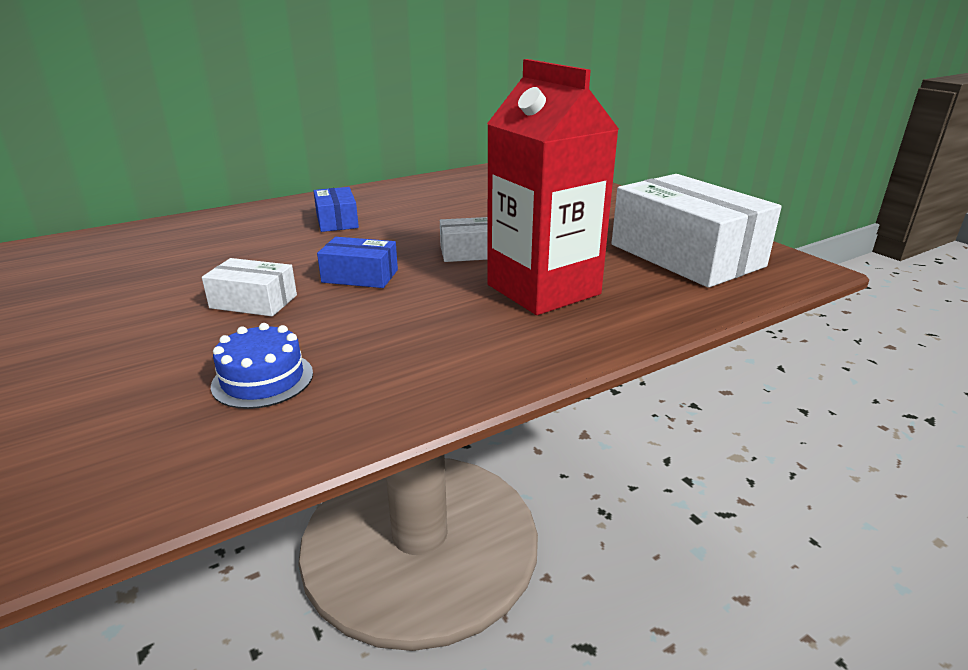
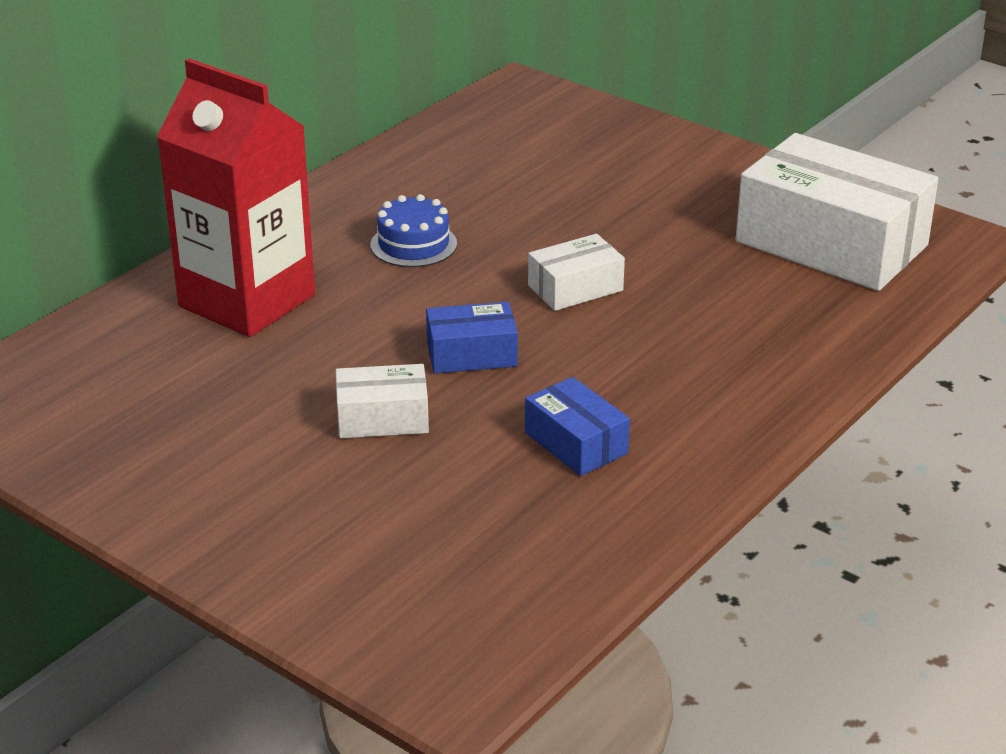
camera: 20 degrees left, 5 degrees up
blue cake [211,323,313,409] -> blue cake moved to [370,194,457,267]
blue box [313,187,359,232] -> blue box moved to [525,377,630,476]
red carton [487,59,619,315] -> red carton moved to [157,58,315,337]

